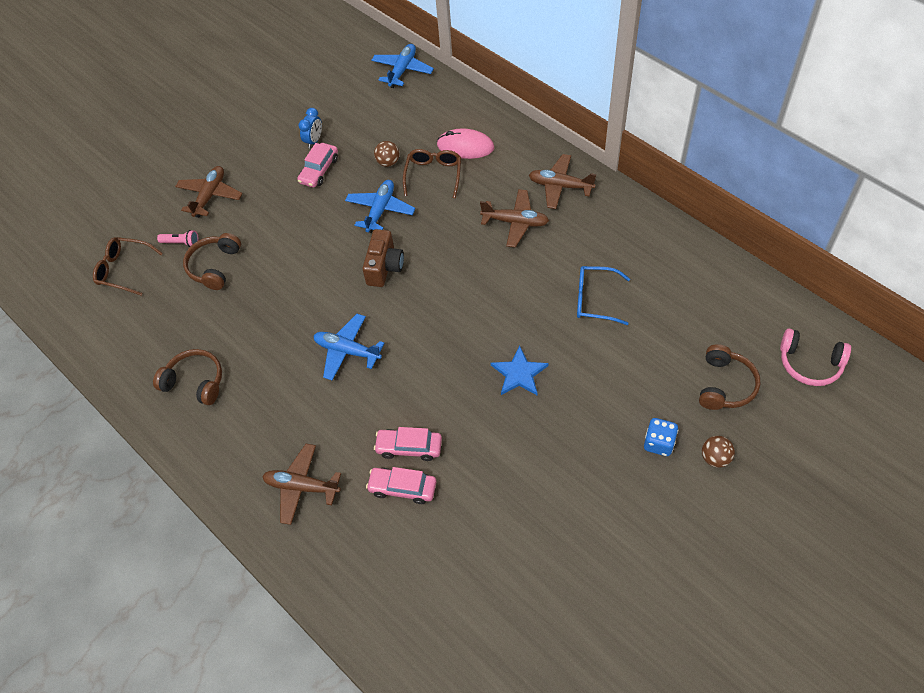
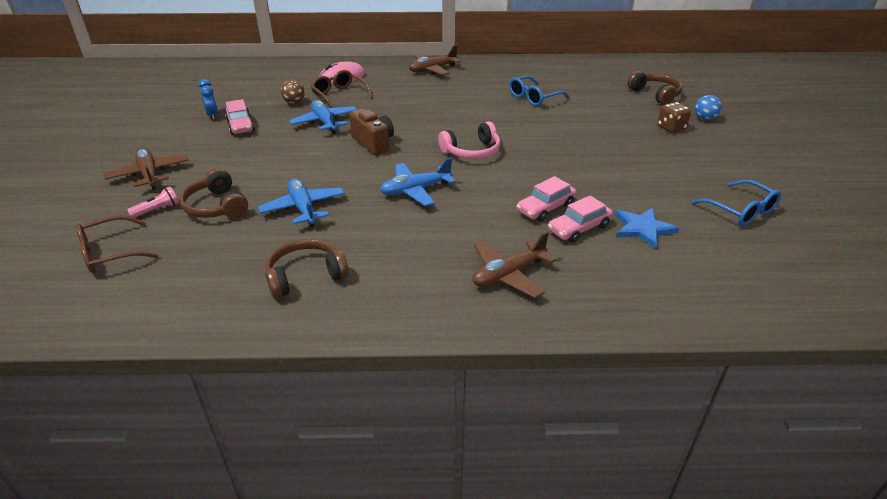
camera: 50 degrees left, 20 degrees down
blue plane [371,44,434,88] -> blue plane moved to [258,178,345,227]
brown plane [480,189,549,248] -> none
blue star [491,346,549,395] -> blue star moved to [615,207,679,249]
blue dice [644,418,678,456] -> brown dice [658,102,691,133]
brown ball [702,436,735,468] -> blue ball [695,95,722,120]
pink headphones [780,329,851,386] -> pink headphones moved to [438,121,501,159]
none -> blue glasses [691,180,781,226]

